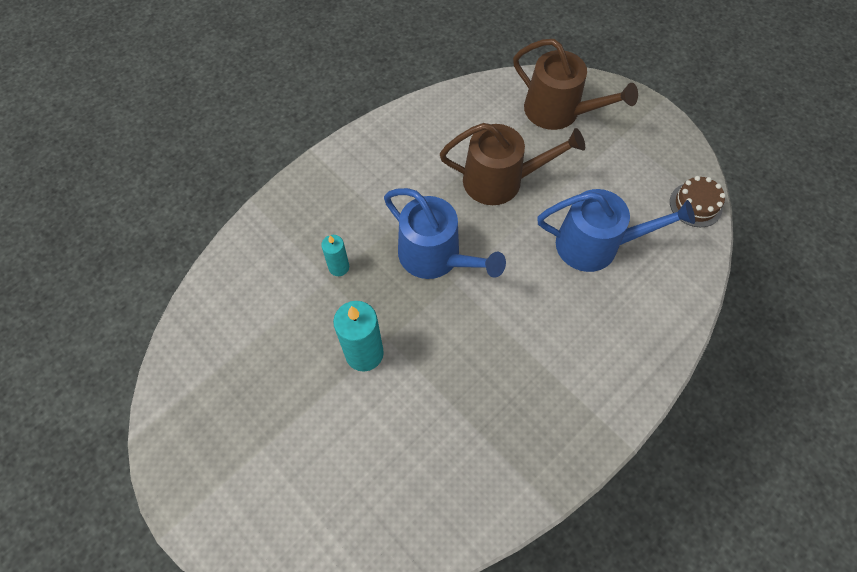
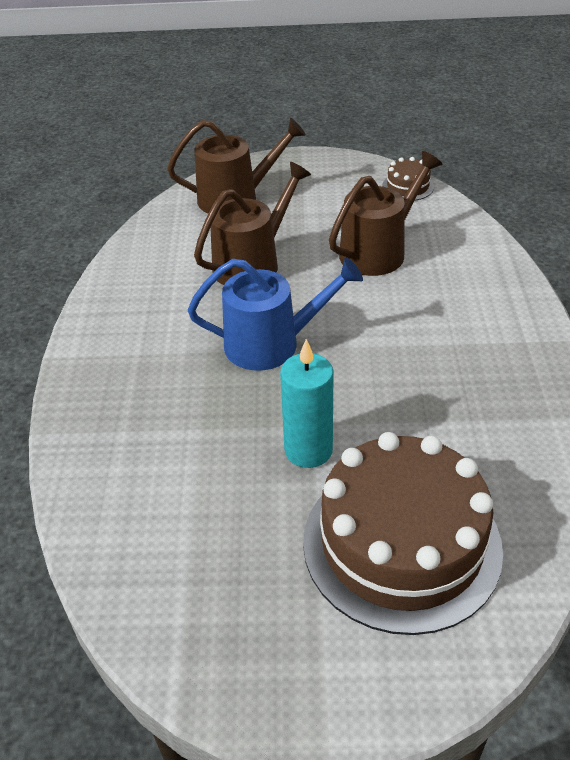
camera: 45 degrees left, 20 degrees down
turquoise candle [321,235,349,276] -> none
blue watering can [537,189,695,272] -> brown watering can [329,151,442,276]
none -> brown cake [303,432,503,635]

